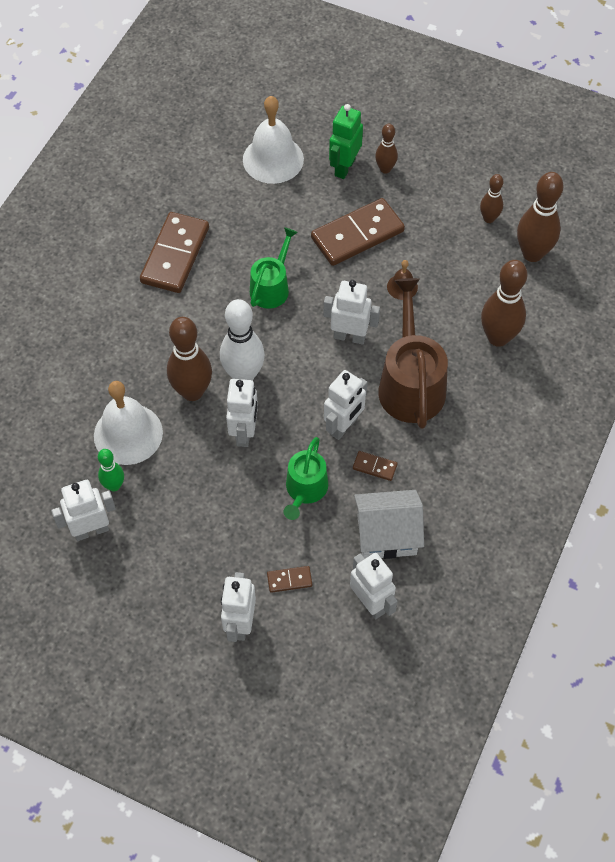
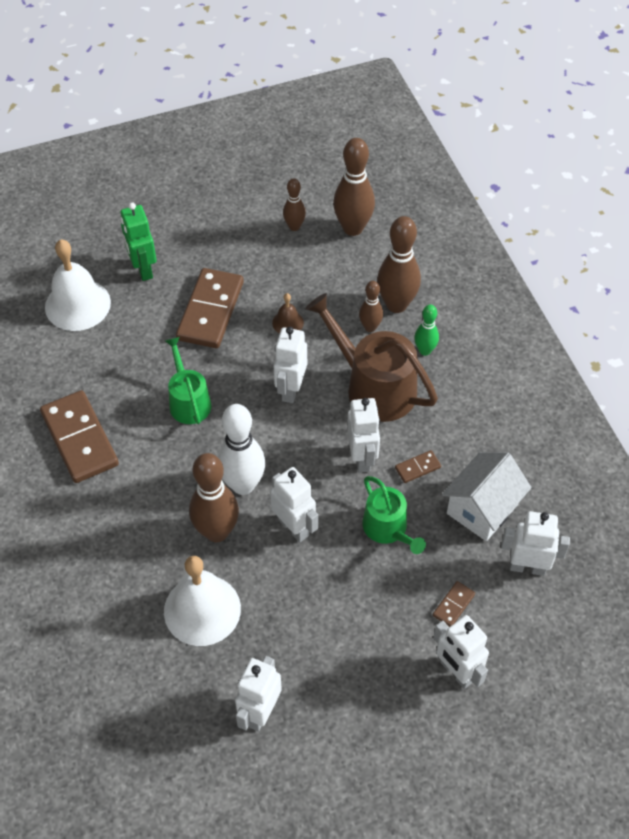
camera: 45 degrees left, 5 degrees down
green bowling pin [98,449,124,492] -> green bowling pin moved to [414,304,439,356]
white robot [324,280,380,345] -> white robot turned 45 degrees counterclockwise [274,327,307,403]
brown bowling pin [375,124,398,174] -> brown bowling pin moved to [359,281,383,332]

